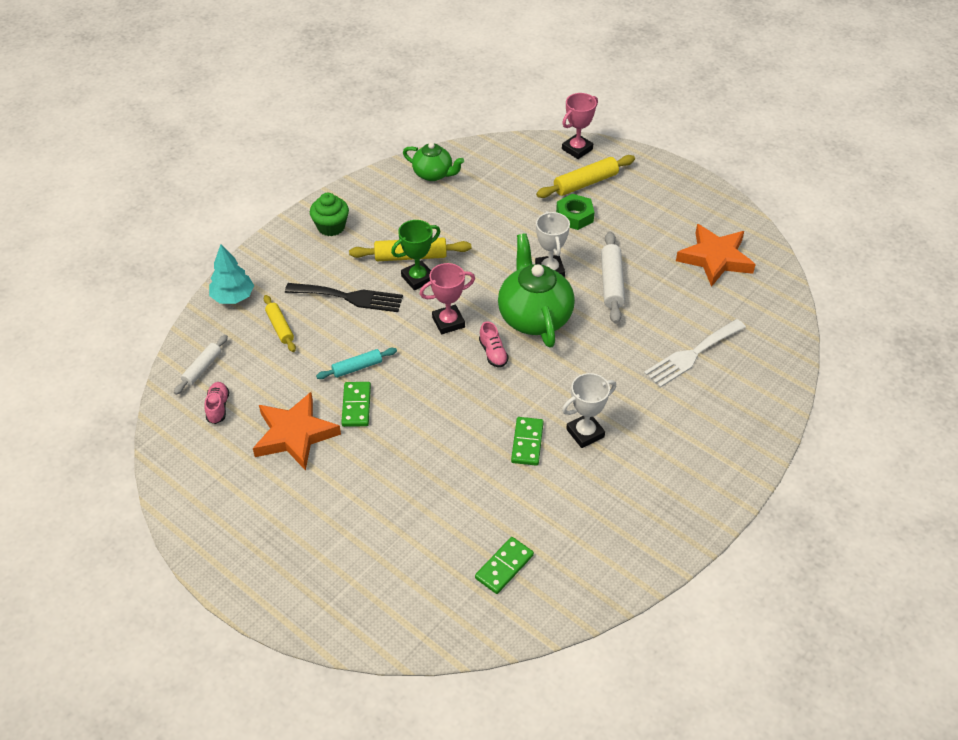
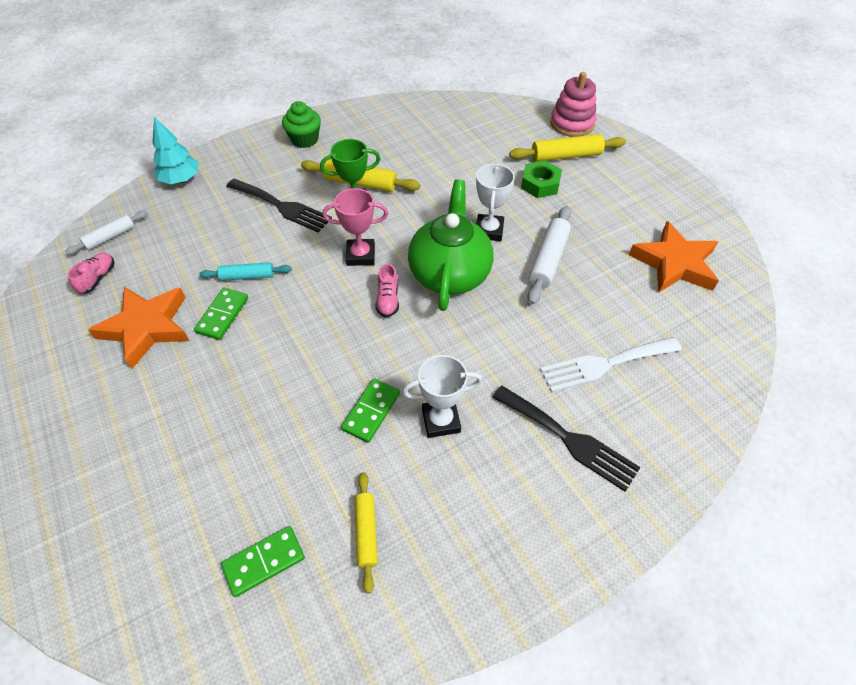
camera: 20 degrees right, 5 degrees up
yellow rolling pin [264,295,296,352] -> yellow rolling pin moved to [355,472,378,593]
green teapot [403,142,464,181] -> none
pink trophy [562,93,598,159] -> pink stacking toy [550,72,596,137]
none -> black fork [492,385,641,492]

